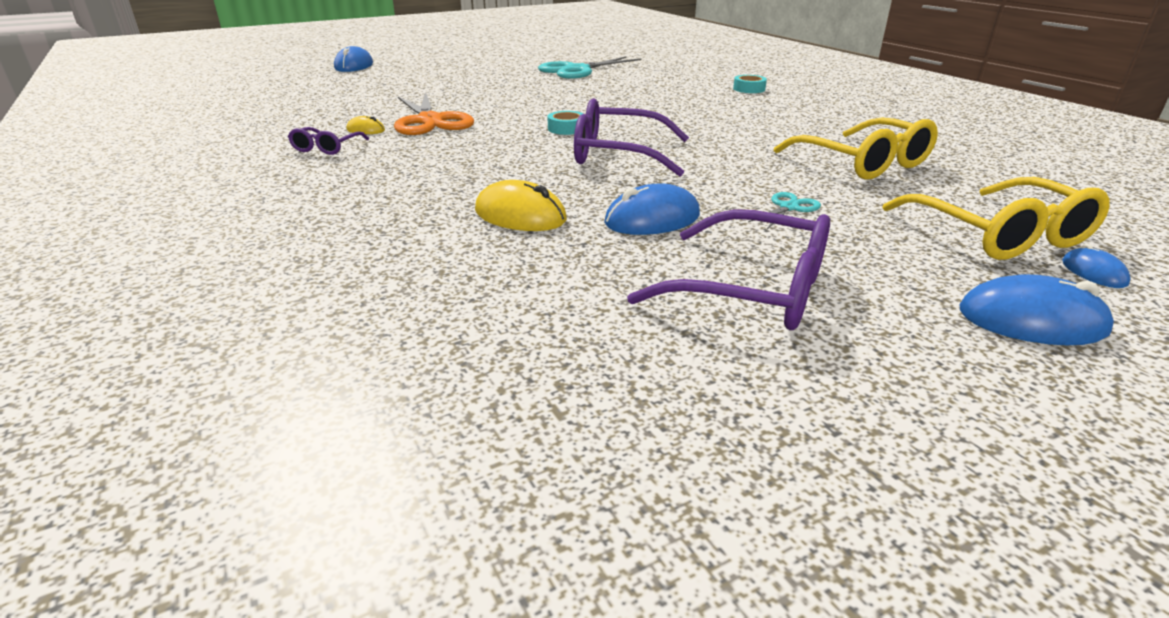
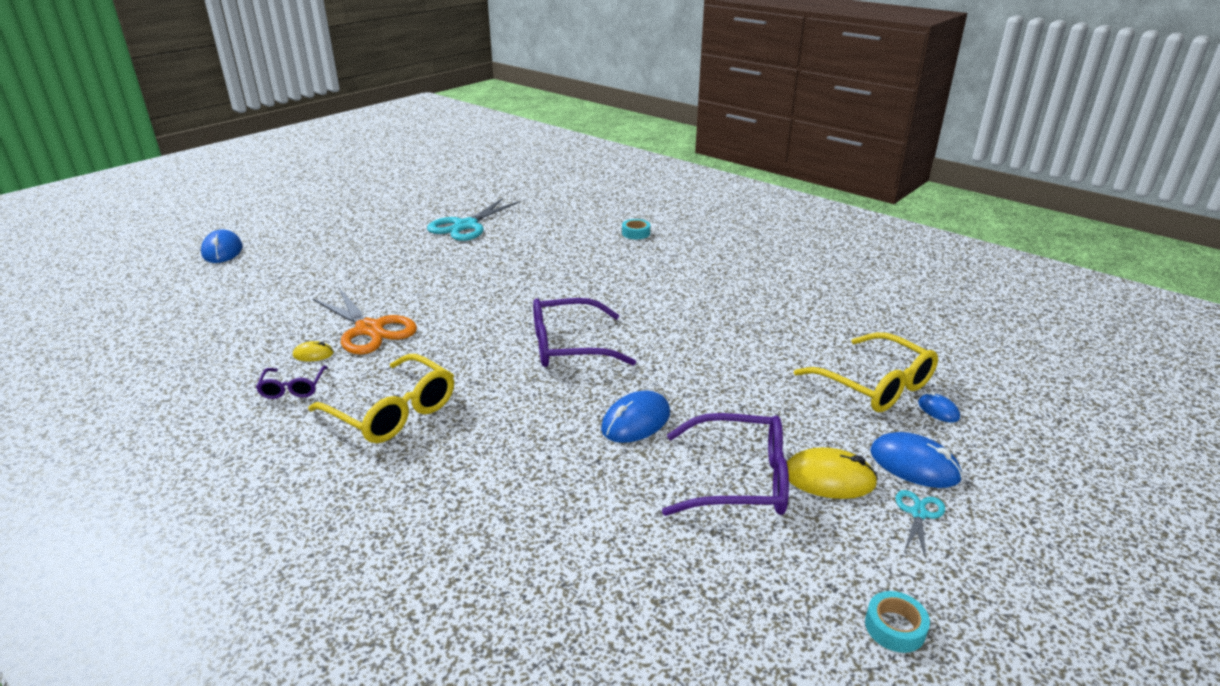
camera: 20 degrees left, 0 degrees up
yellow mouse [475,180,567,231] -> yellow mouse moved to [787,447,878,499]
turquoise tape [547,111,584,135] -> turquoise tape moved to [865,591,930,653]
turquoise scissors [748,192,821,229] -> turquoise scissors moved to [895,490,945,559]
yellow glasses [774,117,938,180] -> yellow glasses moved to [308,354,454,443]
blue mouse [959,274,1114,345] -> blue mouse turned 45 degrees clockwise [870,432,963,488]

